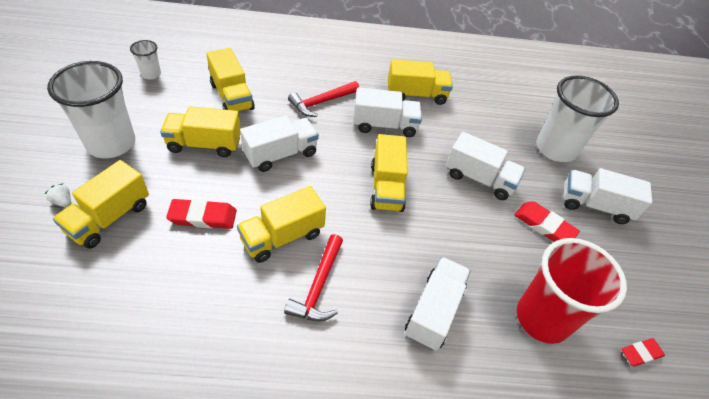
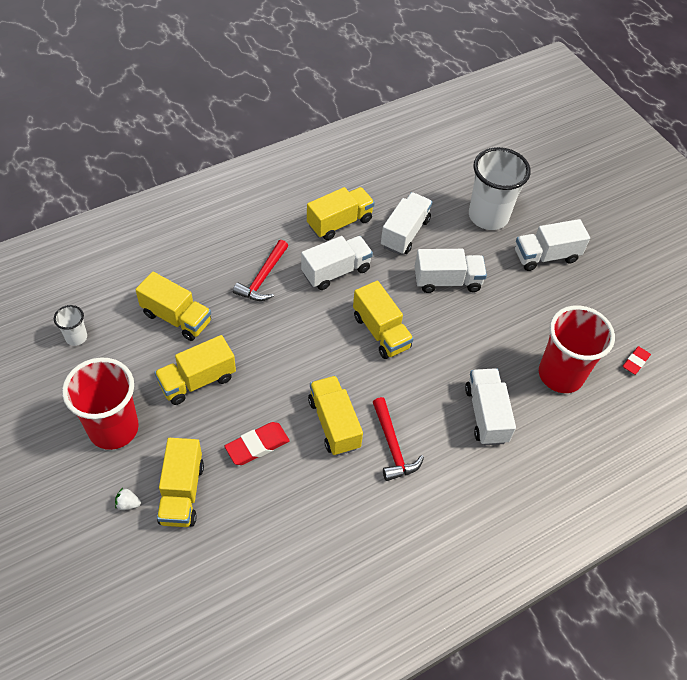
camera: 30 degrees left, 5 degrees up
white cup [47,61,135,158] -> red cup [62,357,139,450]
yellow truck [237,186,326,263] -> yellow truck turned 135 degrees clockwise [308,376,363,456]
white truck [240,115,319,172] -> white truck moved to [381,192,432,255]
red eraser [514,201,580,242] -> none

